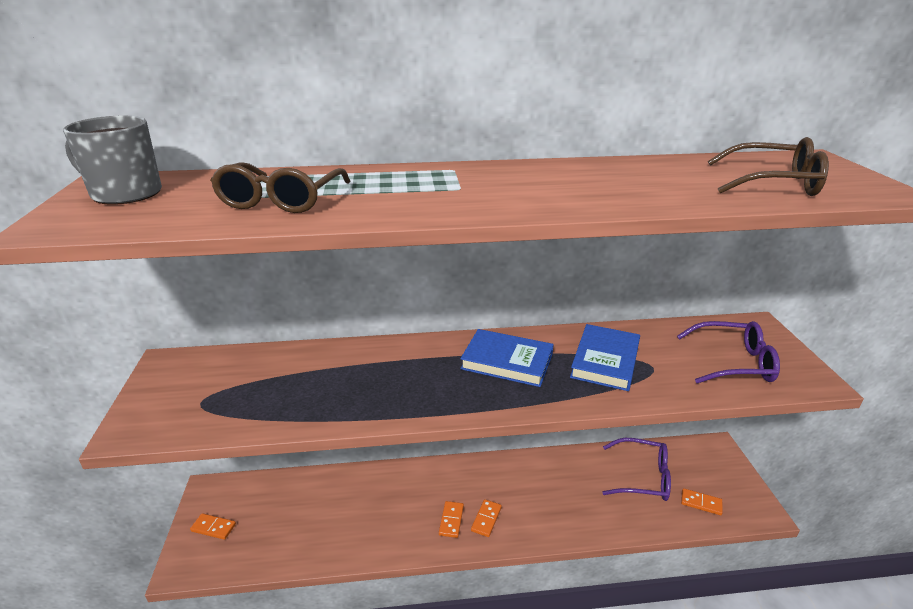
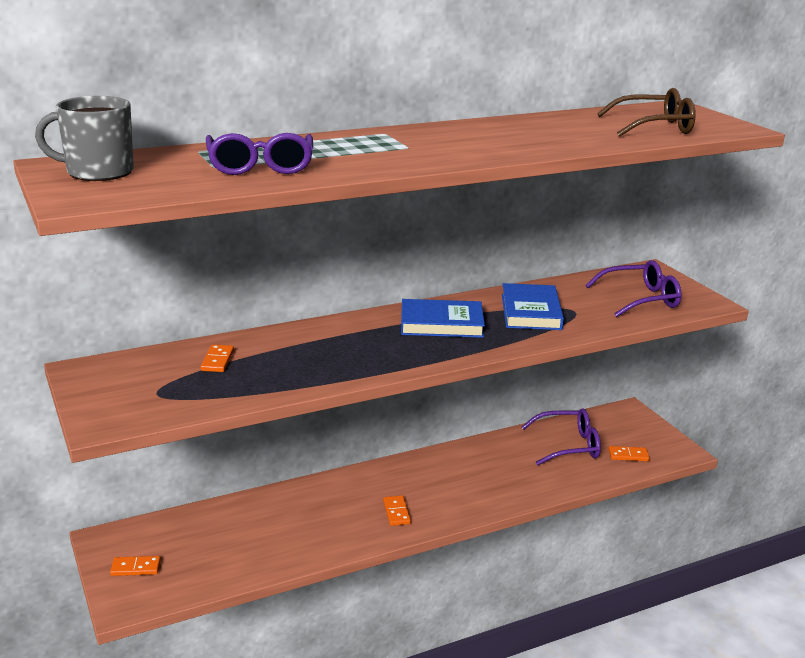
camera: 20 degrees left, 5 degrees down
brown glasses [210,162,350,213] -> purple glasses [206,133,313,175]
orange domino [471,499,502,537] -> orange domino moved to [200,345,234,372]

